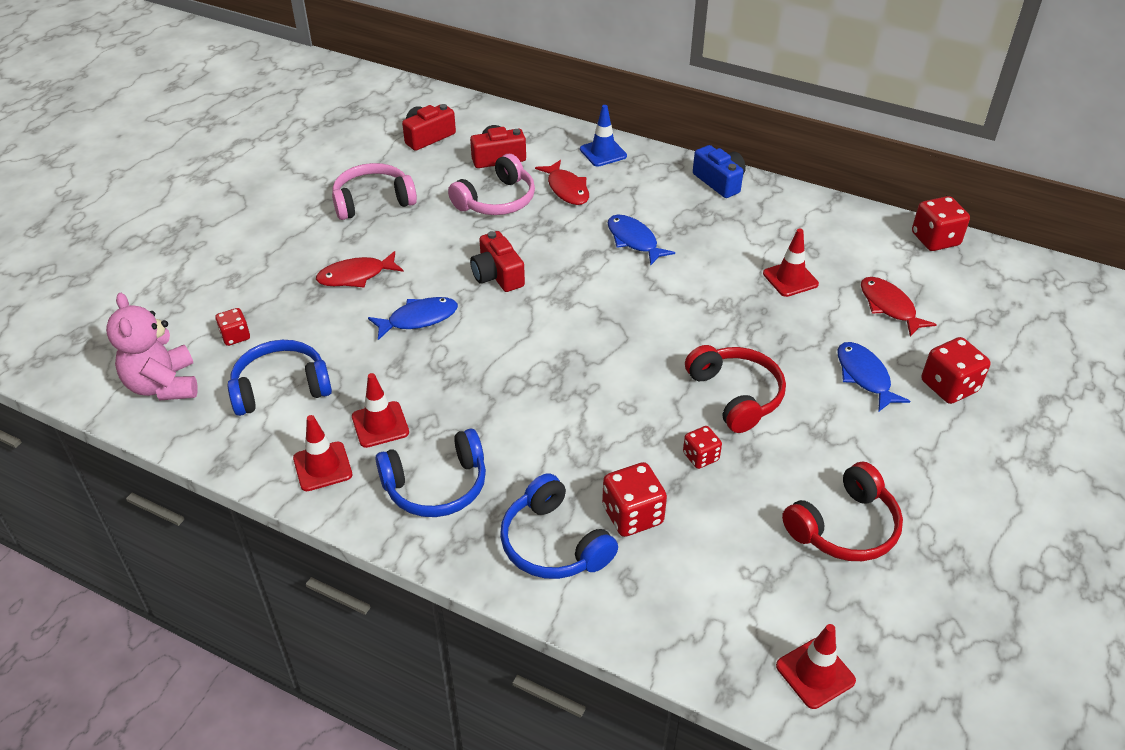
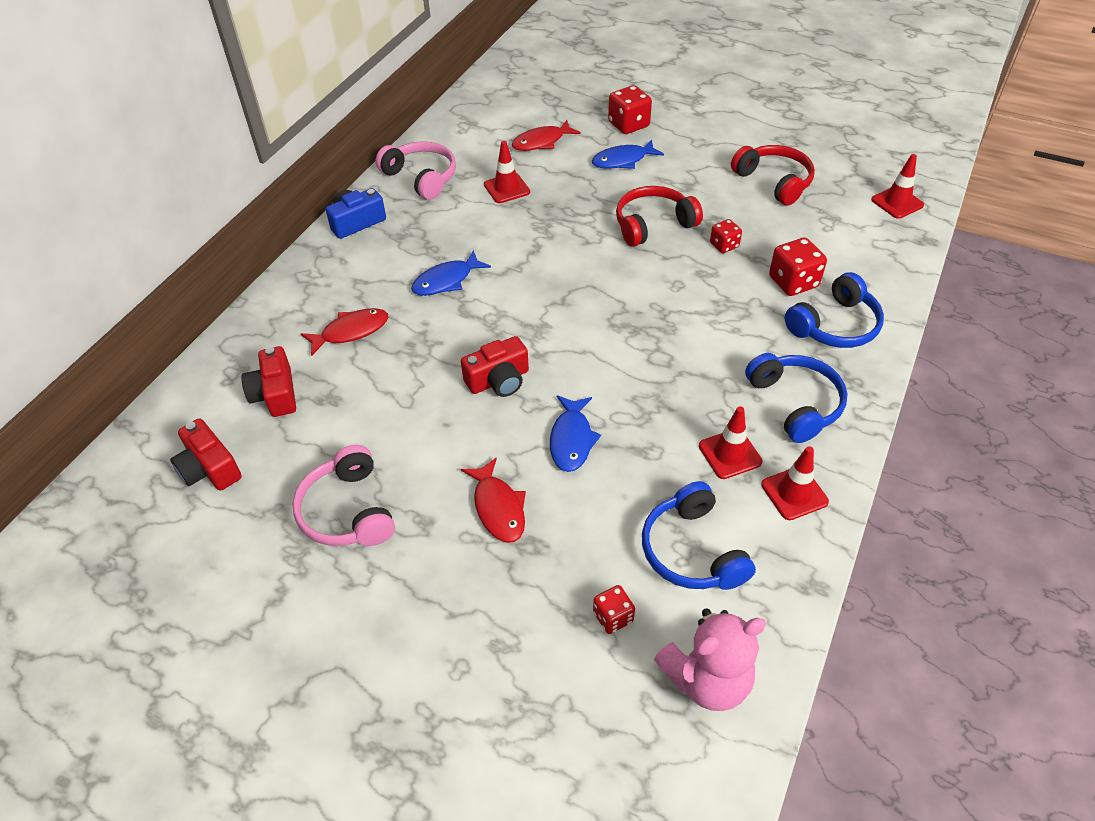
camera: 90 degrees left, 5 degrees up
blue fish [368,297,458,340] -> blue fish turned 150 degrees counterclockwise [550,395,601,472]
pink headphones [448,154,535,215] -> pink headphones moved to [376,141,456,200]
blue traffic cone [580,105,627,167] -> none
red dice [912,196,970,251] -> none

